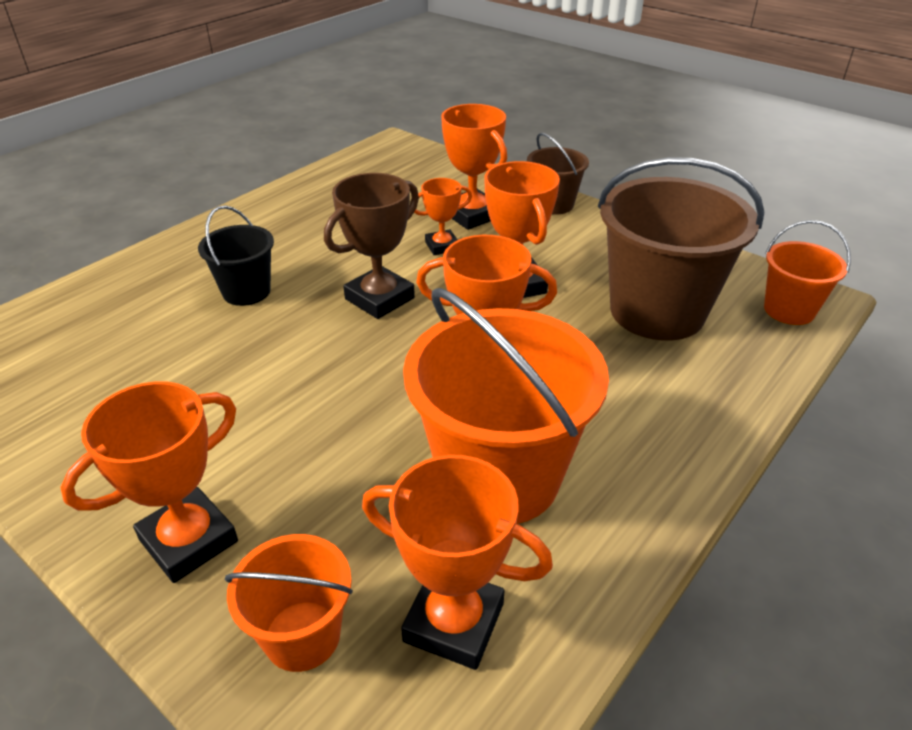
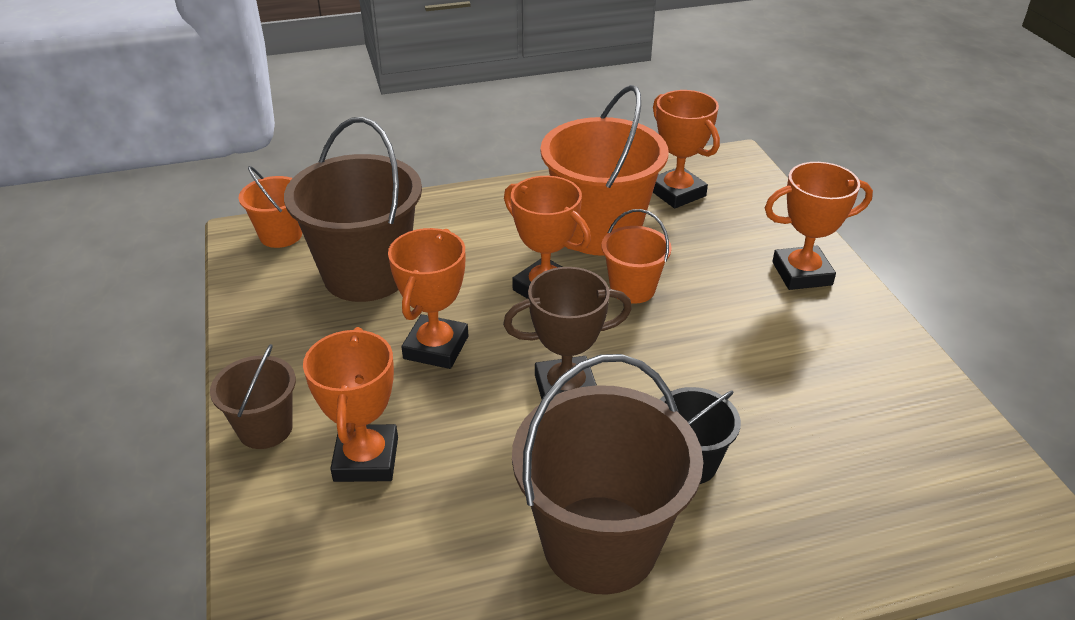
camera: 145 degrees left, 0 degrees up
orange bucket [225,534,353,672] -> orange bucket moved to [601,209,672,303]
orange trophy [414,178,472,255] -> none
none -> brown bucket [512,354,703,594]

